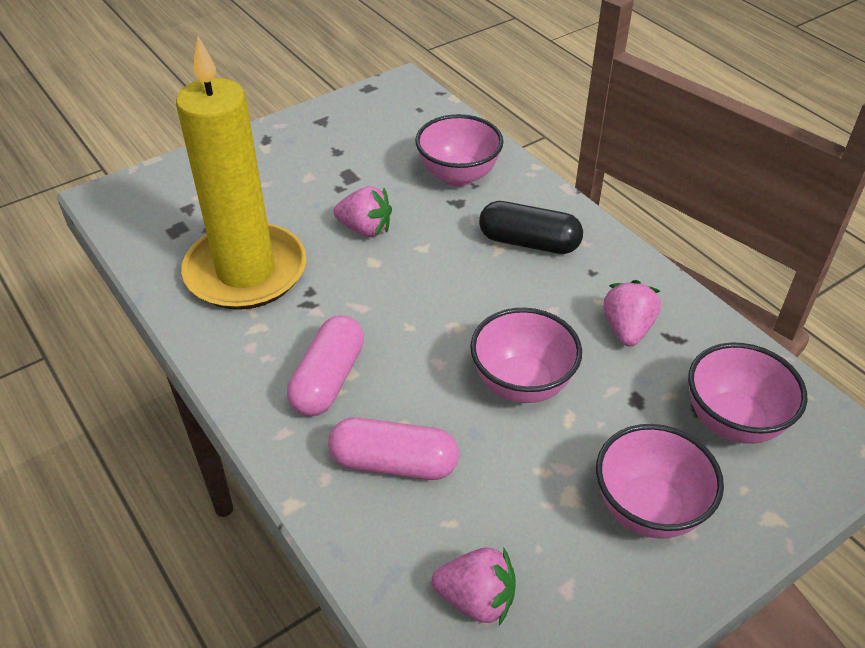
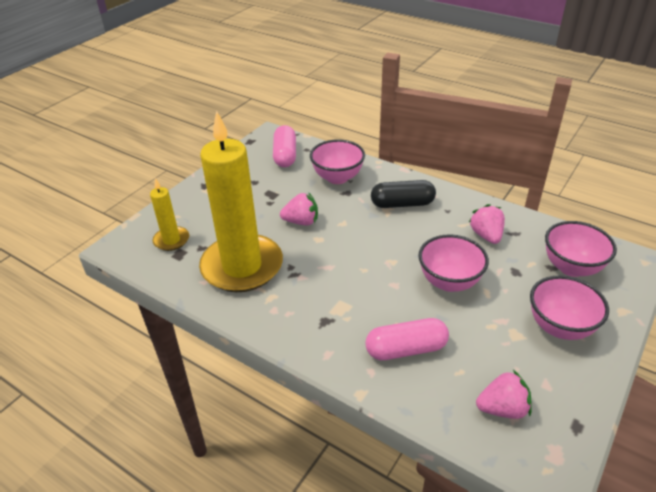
camera: 20 degrees left, 5 degrees down
pink capsule [287,315,364,416] -> pink capsule moved to [273,125,296,167]
none -> yellow candle [150,178,189,251]

